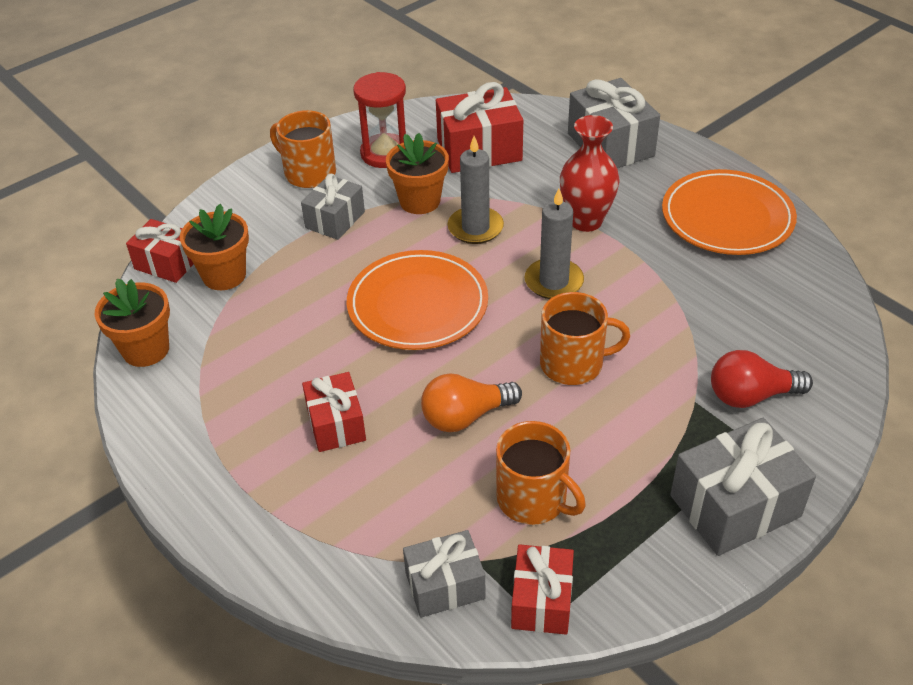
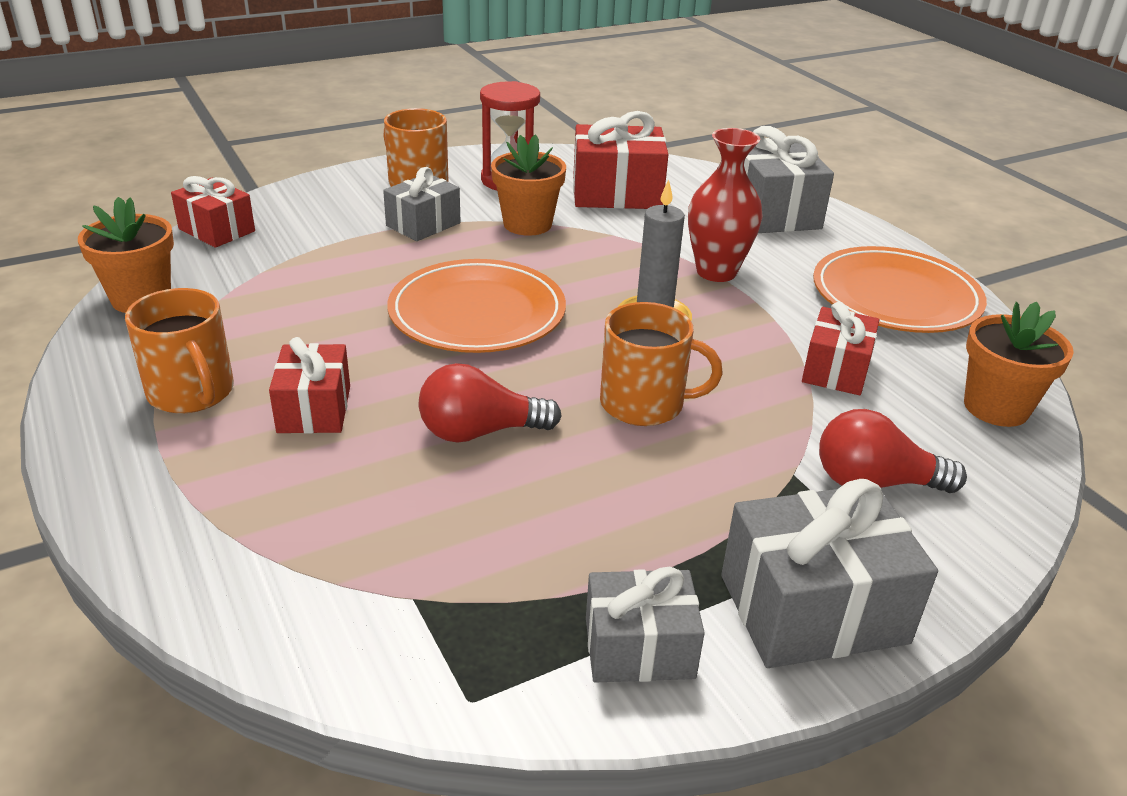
camera: 10 degrees right, 10 degrees down
orange flower pot [180,204,249,290] -> orange flower pot moved to [964,302,1074,427]
grey gift [403,530,486,618] -> grey gift moved to [586,567,705,683]
orange light bulb [421,373,522,432] -> red light bulb [419,363,562,443]
grey candle [448,136,504,244] -> none
orange mug [496,421,586,525] -> orange mug moved to [125,288,234,413]
red gift [511,544,574,635] -> red gift moved to [802,302,879,395]

